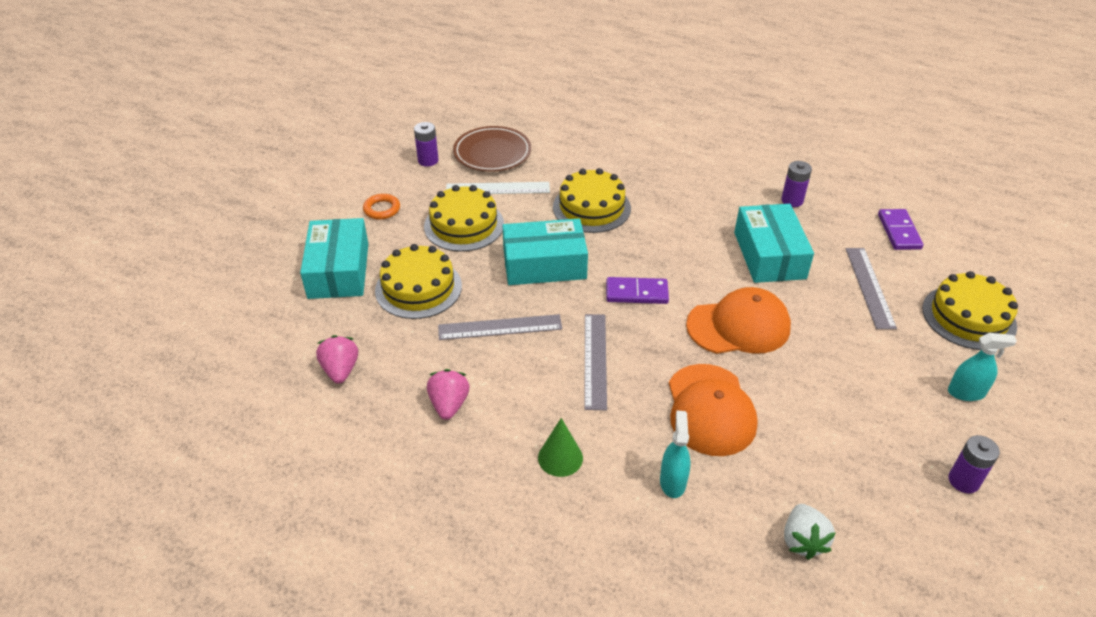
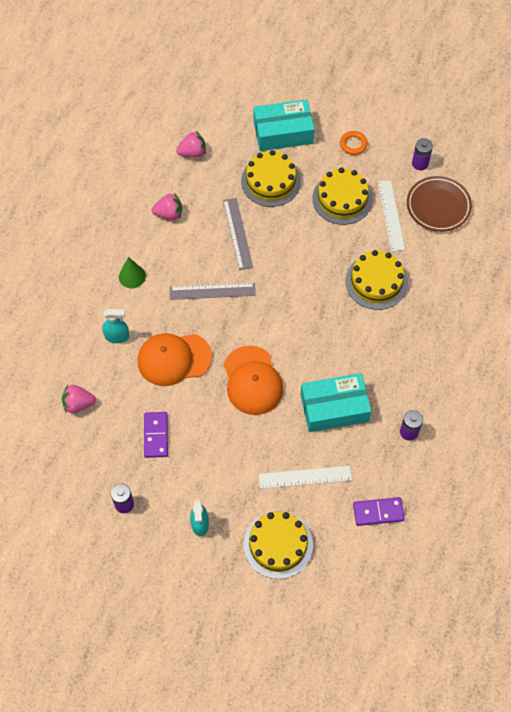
camera: 85 degrees right, 20 degrees up
turquoise box [502,219,588,285] -> none
purple domino [606,277,669,304] -> purple domino moved to [144,412,168,458]
white strawberry [784,504,835,560] -> pink strawberry [62,385,96,413]
grey ruler [846,248,897,329] -> white ruler [259,466,352,489]

